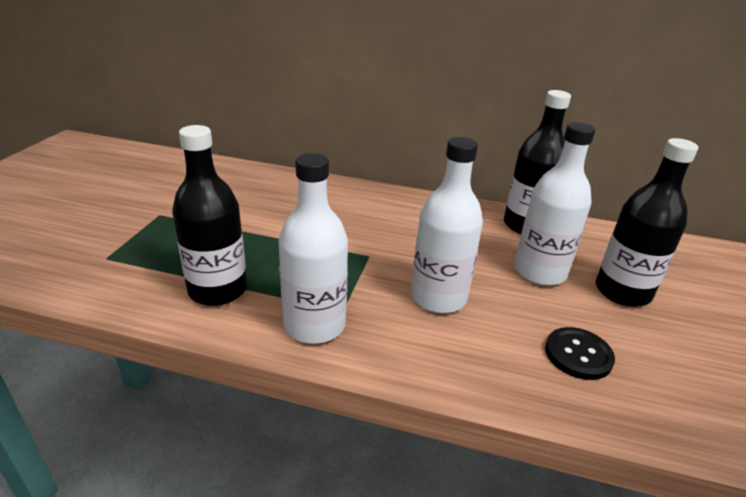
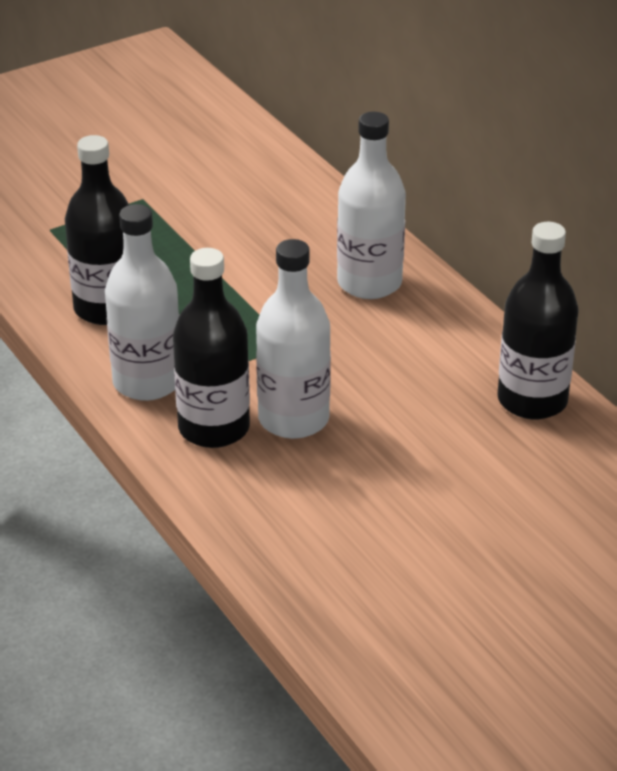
camera: 45 degrees right, 5 degrees up
white bottle [514,122,595,286] -> white bottle moved to [337,112,406,299]
black button [545,327,615,380] -> none
black bottle [596,138,698,307] -> black bottle moved to [173,248,250,448]

